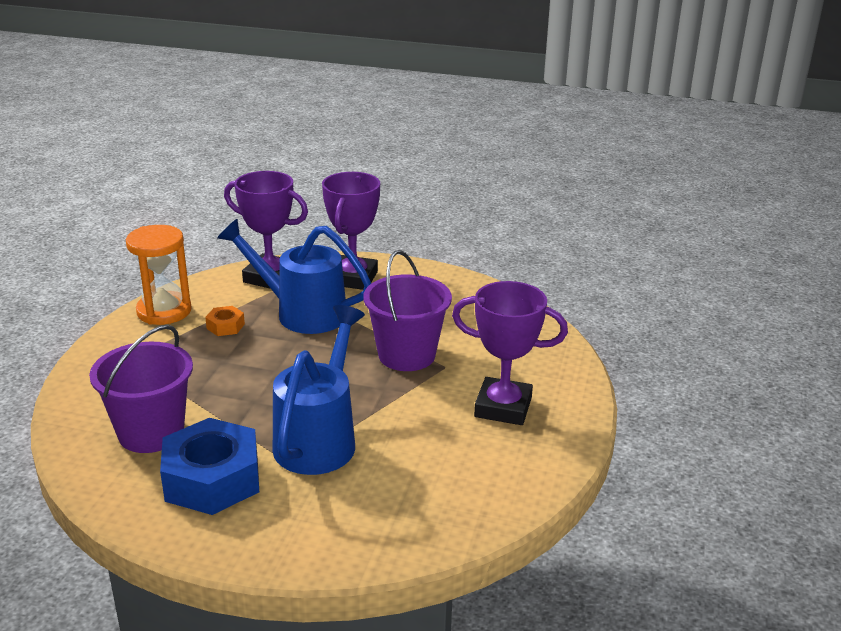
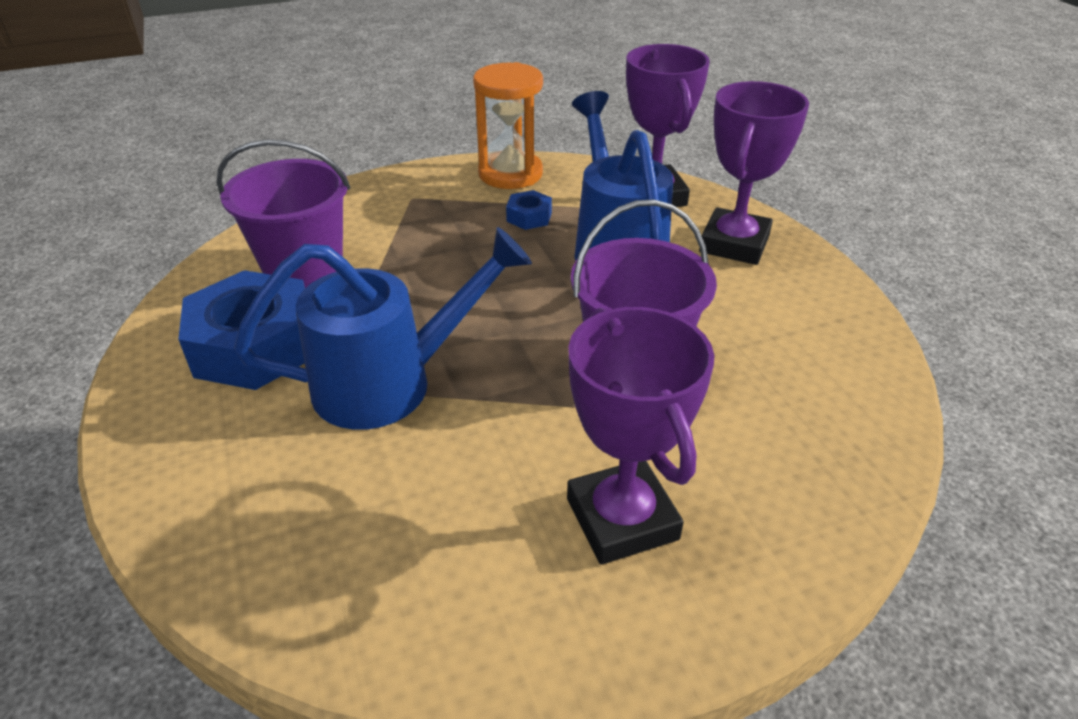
camera: 55 degrees right, 10 degrees up
orange nut [205,306,245,336] -> blue nut [506,190,552,230]
purple trophy [322,172,380,290] -> purple trophy turned 45 degrees counterclockwise [699,81,809,265]

